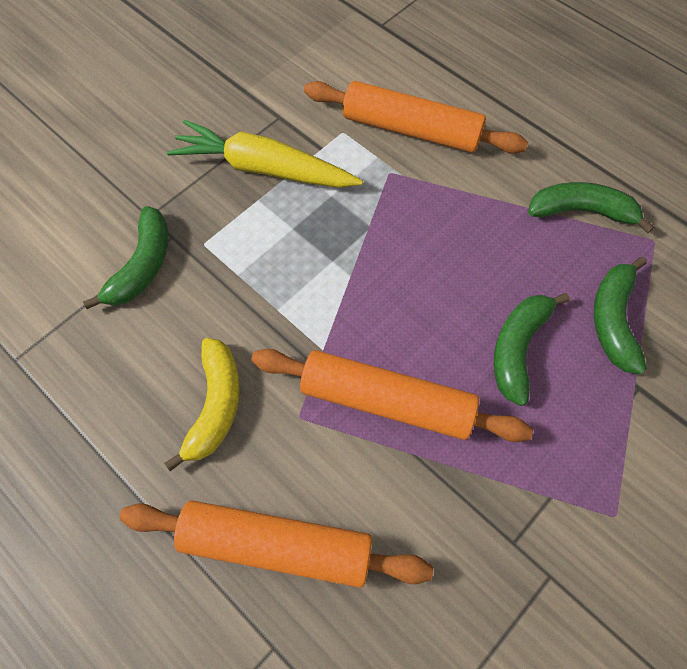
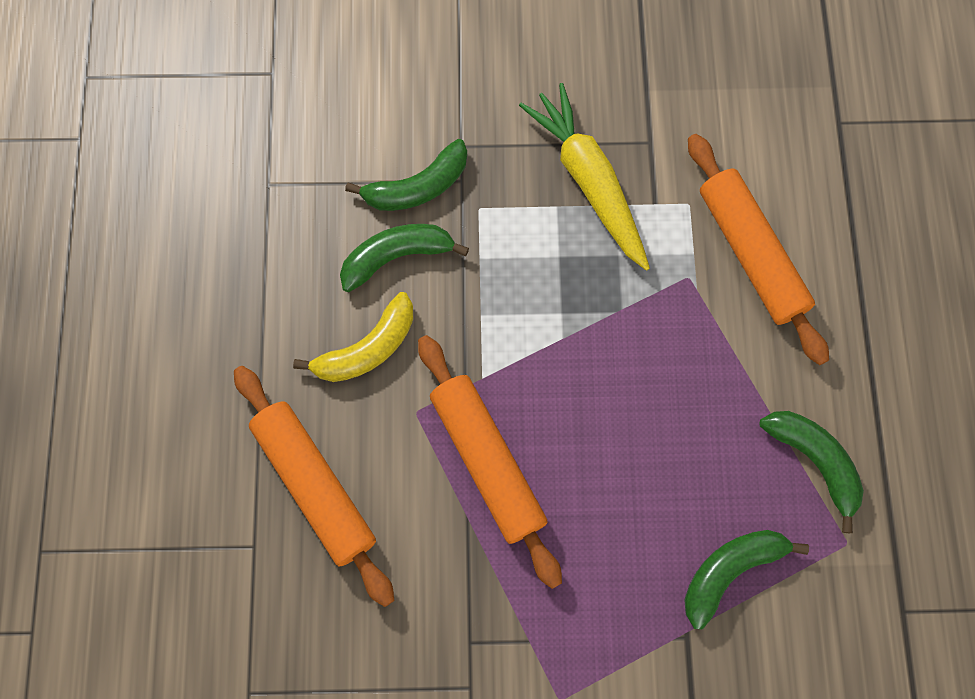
camera: 45 degrees right, 10 degrees up
green banana [494,293,570,406] -> green banana moved to [340,224,469,292]

